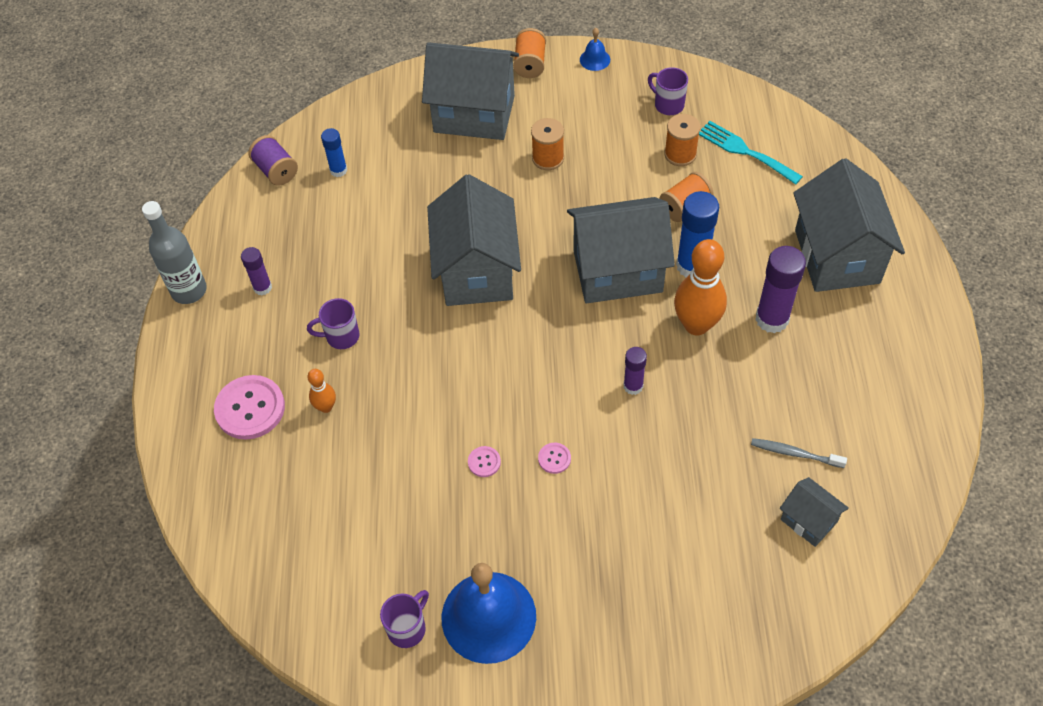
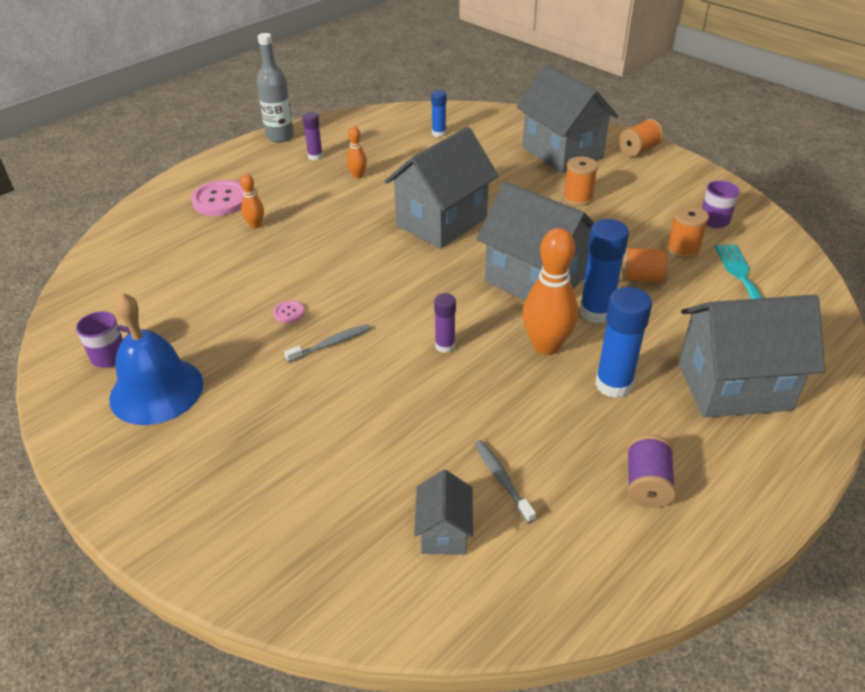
camera: 45 degrees right, 15 degrees down
purple spool [248,135,298,186] -> purple spool moved to [627,434,676,508]
purple mug [307,298,359,349] -> none
pink button [538,443,571,474] -> grey toothbrush [284,324,371,363]
blue bell [580,28,610,71] -> none
purple glue stick [755,246,806,333] -> blue glue stick [595,287,652,398]
grey house [793,158,905,292] -> grey house turned 45 degrees clockwise [678,295,825,418]
none -> orange bowling pin [346,126,367,179]

